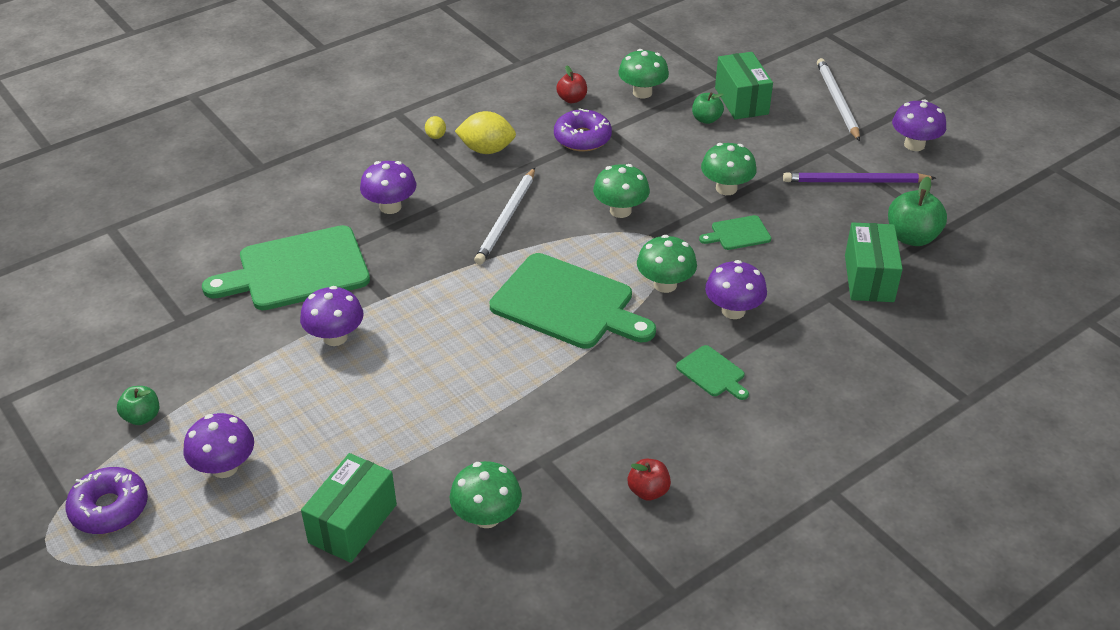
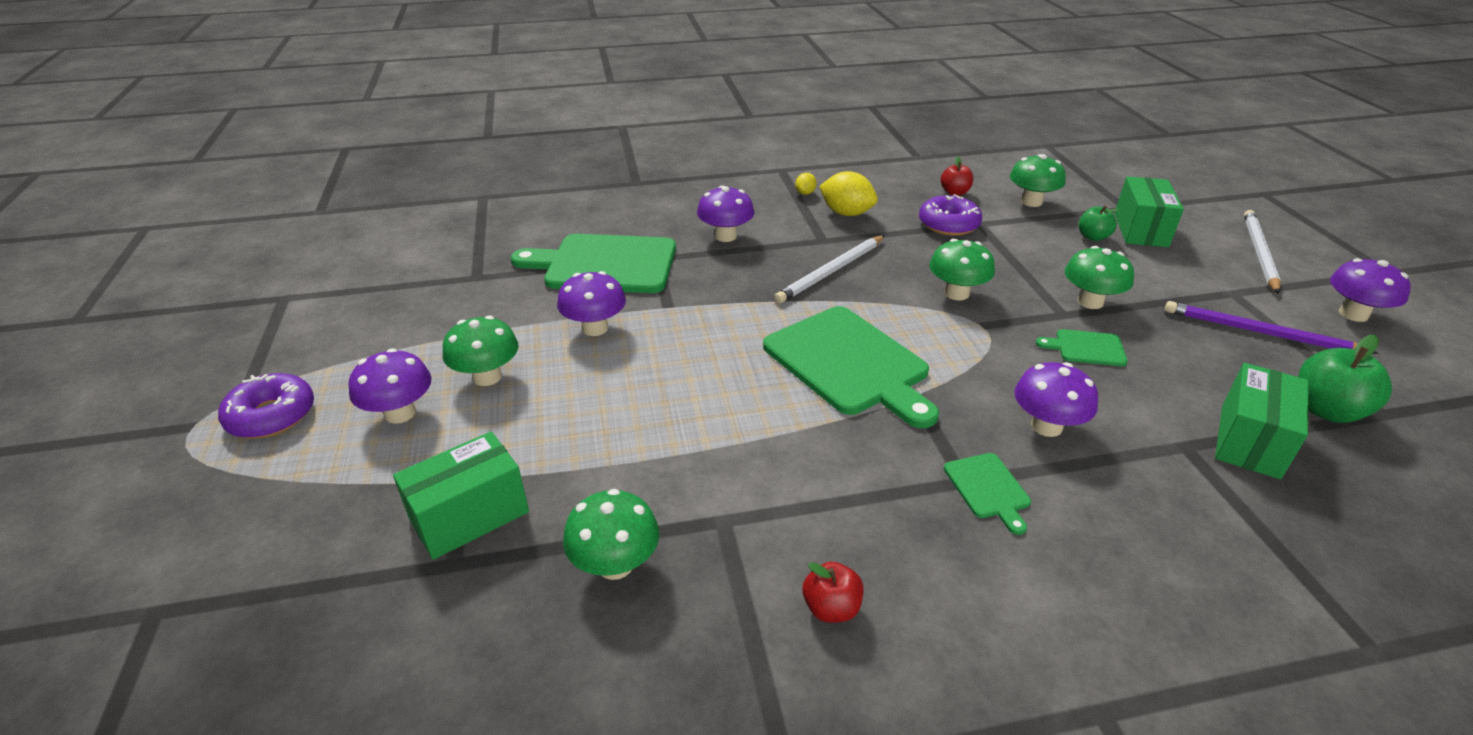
camera: 25 degrees right, 5 degrees down
green apple [117,386,159,425] -> none
green mushroom [637,235,697,293] -> green mushroom moved to [443,316,518,386]

